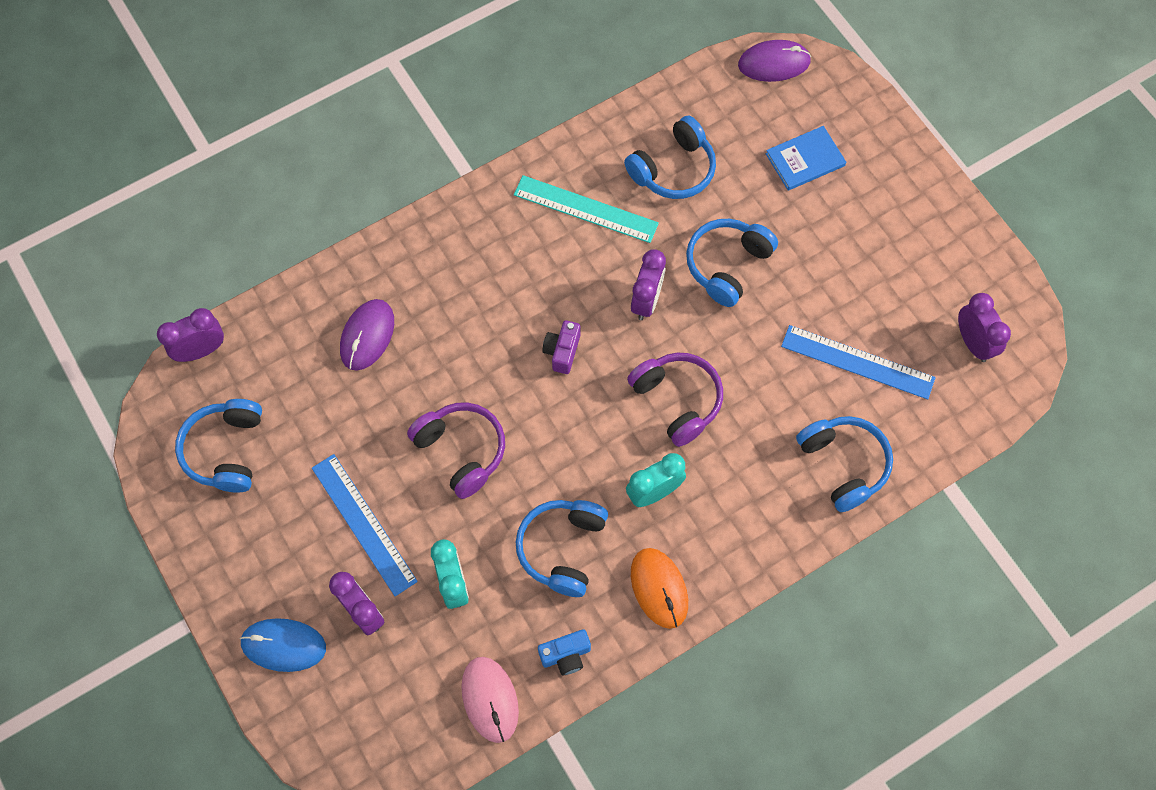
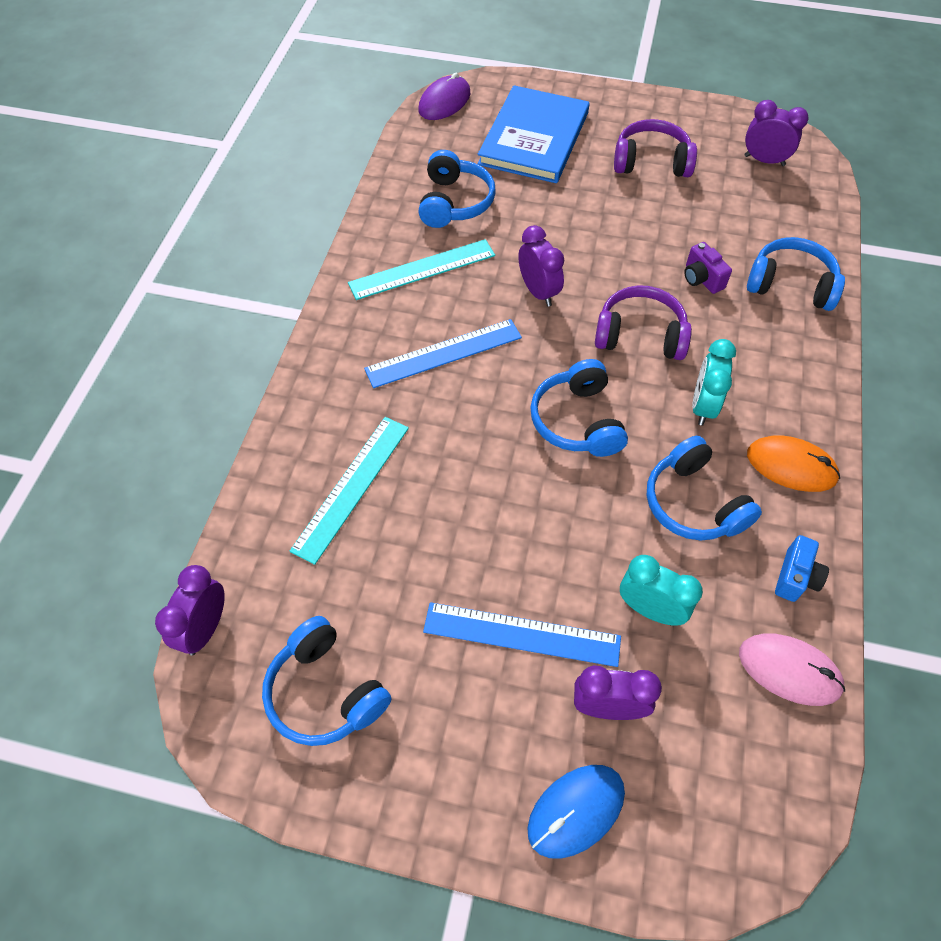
camera: 45 degrees left, 10 degrees down
purple mouse [340,299,394,371] -> turquoise ruler [290,417,409,565]
purple headphones [407,402,505,499] -> purple headphones moved to [614,119,697,177]
purple camera [542,320,580,374] -> purple camera moved to [684,242,732,294]
blue headphones [686,219,778,307] -> blue headphones moved to [530,359,628,457]
blue book [766,126,846,191] -> blue book [478,85,589,183], size x1.89
blue ruler [781,325,936,400] -> blue ruler moved to [364,319,522,388]

